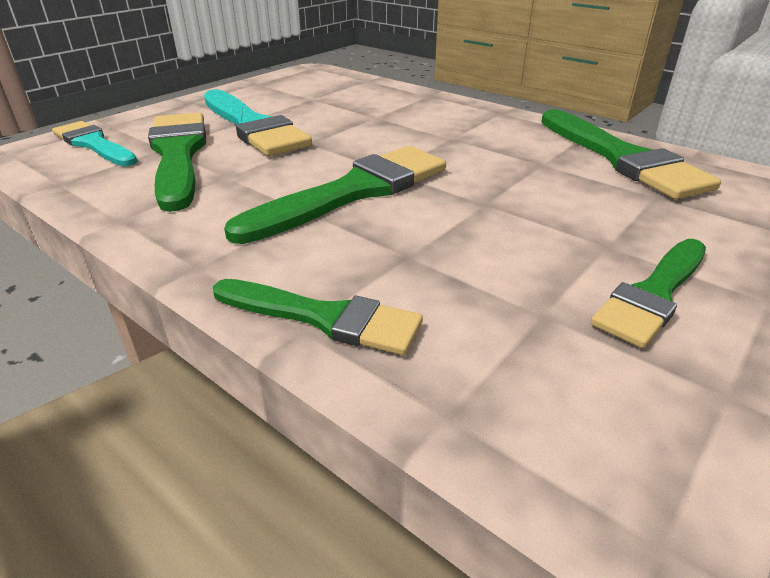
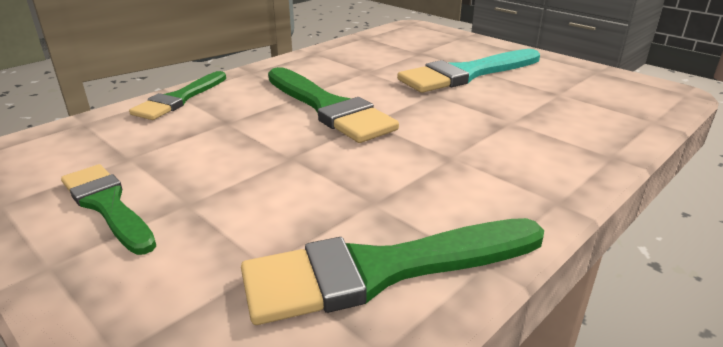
camera: 95 degrees right, 5 degrees down
turquoise brush [52,121,138,166] -> none
green brush [148,112,206,212] -> none

